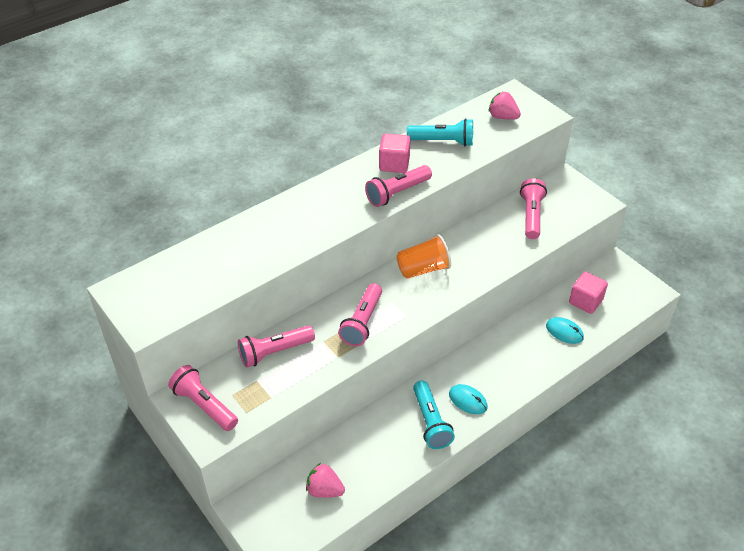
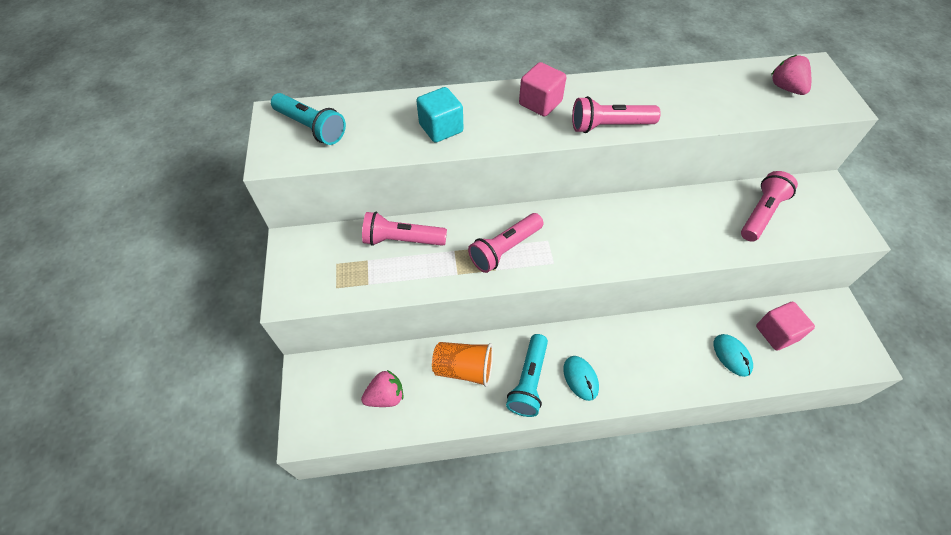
camera: 30 degrees right, 10 degrees up
pink flashlight [168,365,238,431] -> none
pink strawberry [306,463,345,498] -> pink strawberry turned 105 degrees clockwise [361,370,403,407]
pink cube [379,133,411,173] -> pink cube moved to [519,62,566,117]
orange cup [397,234,451,279] -> orange cup moved to [432,342,493,387]
turquoise flashlight [407,118,473,147] -> turquoise flashlight moved to [271,93,346,145]
none -> turquoise cube [416,87,463,143]

